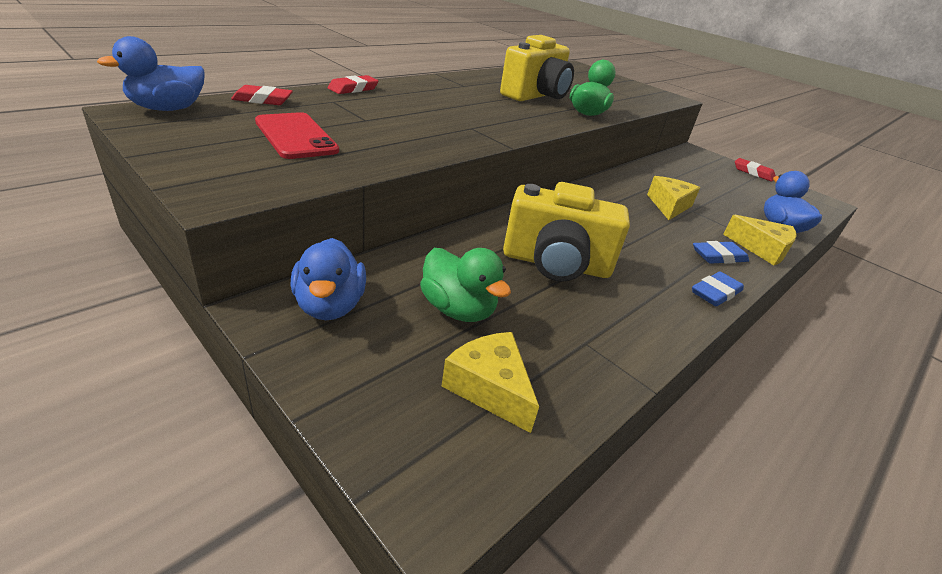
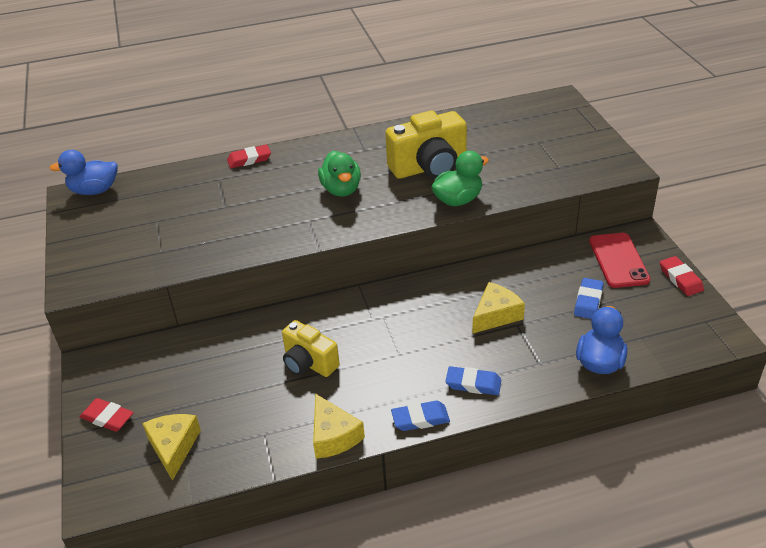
camera: 35 degrees right, 5 degrees up
red eraser [231,85,293,105] -> red eraser moved to [80,398,134,432]
red phone [255,112,339,159] -> red phone moved to [589,233,650,288]
blue duck [290,238,366,320] -> none
green duck [420,248,511,322] -> green duck moved to [318,151,361,197]
yellow camera [503,182,630,282] -> yellow camera [282,320,340,377], size x0.64
yellow cheese [723,215,797,265] -> yellow cheese moved to [313,394,365,459]
none -> blue eraser [574,278,604,319]

